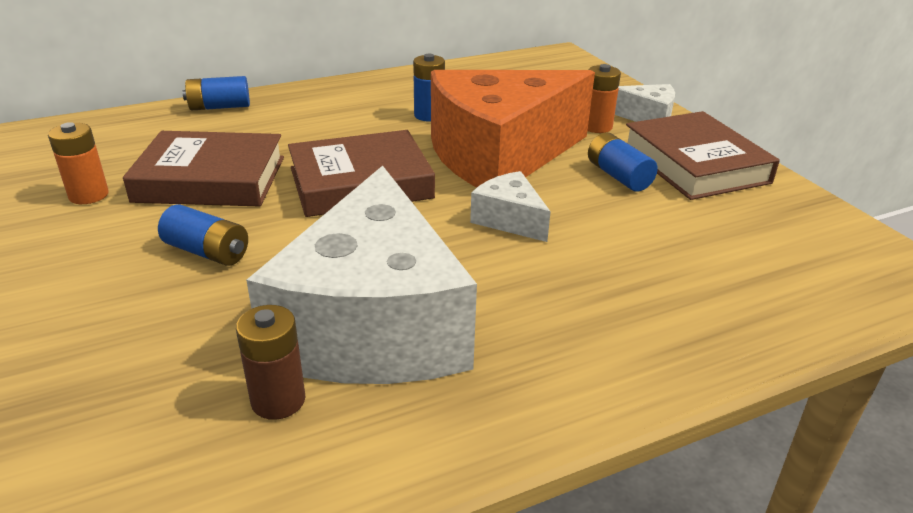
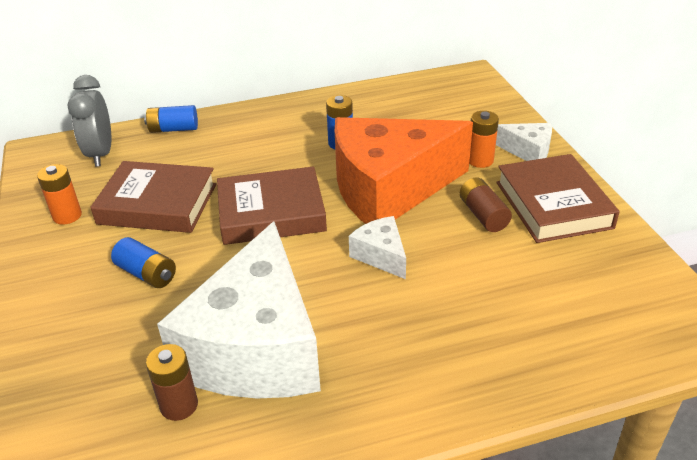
camera: 10 degrees right, 5 degrees up
blue battery [588,132,658,192] -> brown battery [459,178,512,232]
none -> grey clock [67,75,111,167]

